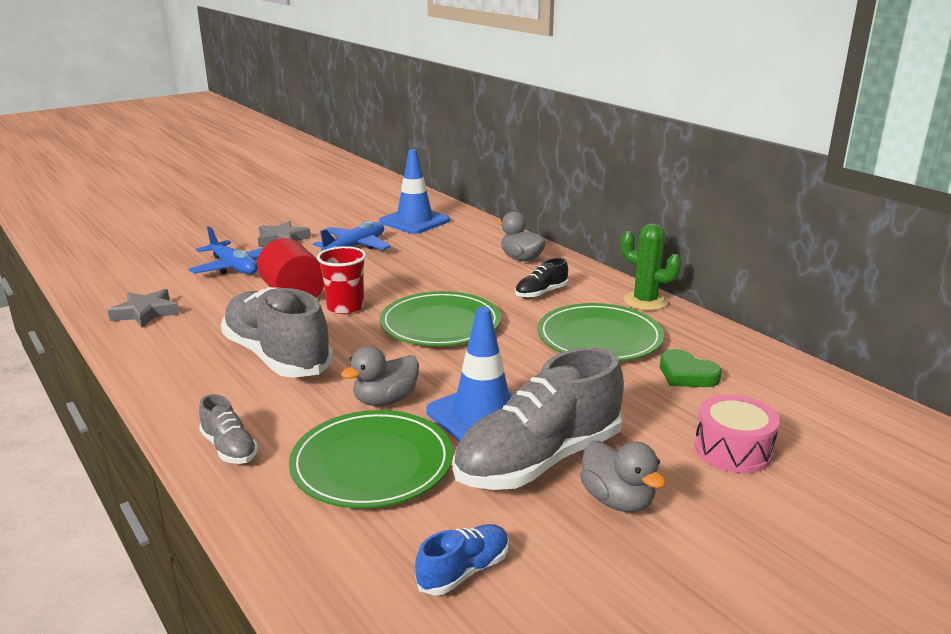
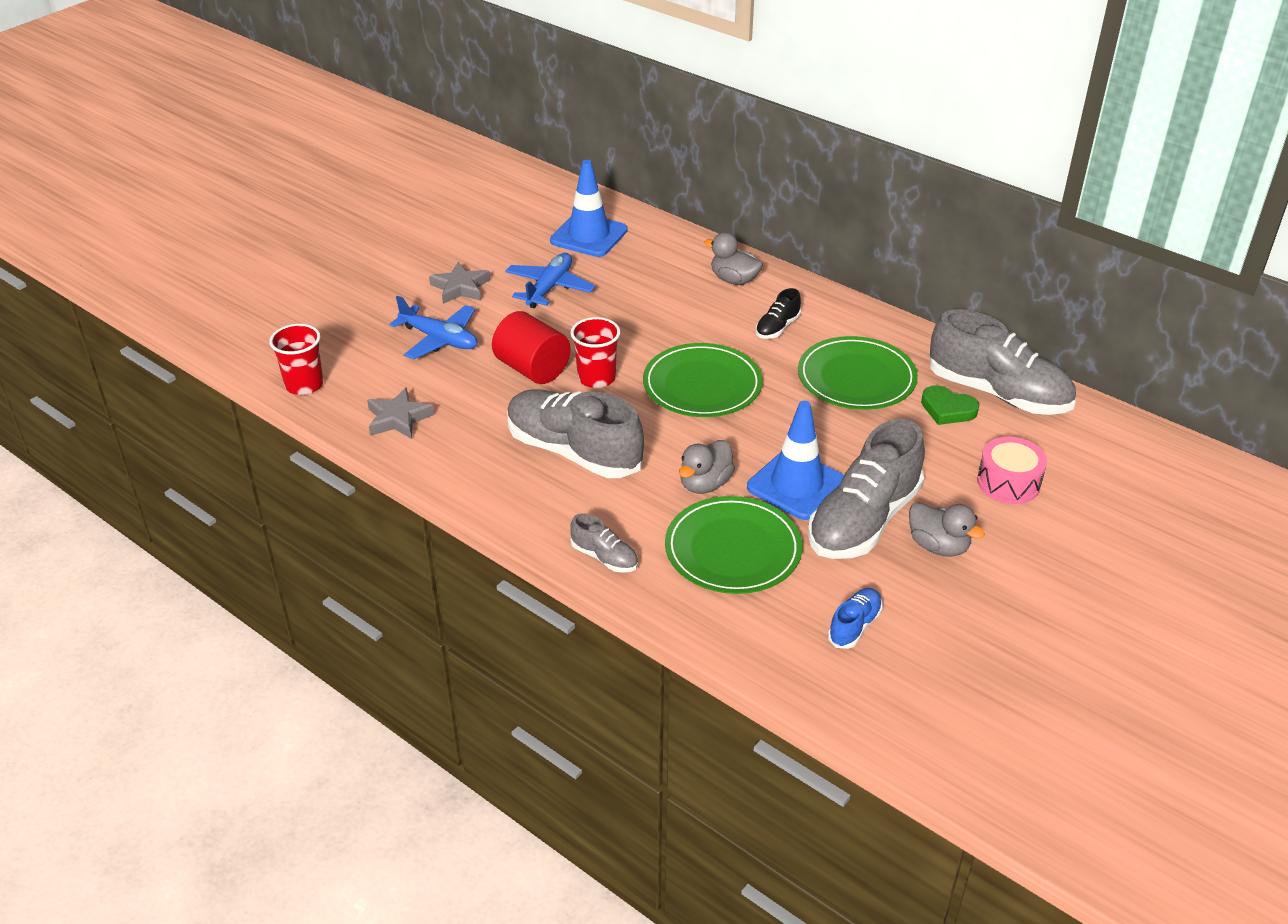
camera: 15 degrees left, 15 degrees up
green cactus [621,223,681,311] -> none
none -> red cup [269,324,324,395]
none -> grey shoe [929,309,1076,415]

